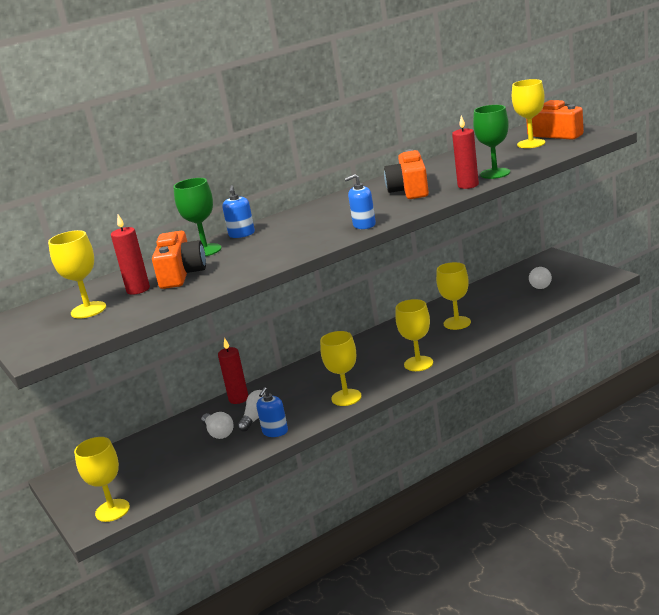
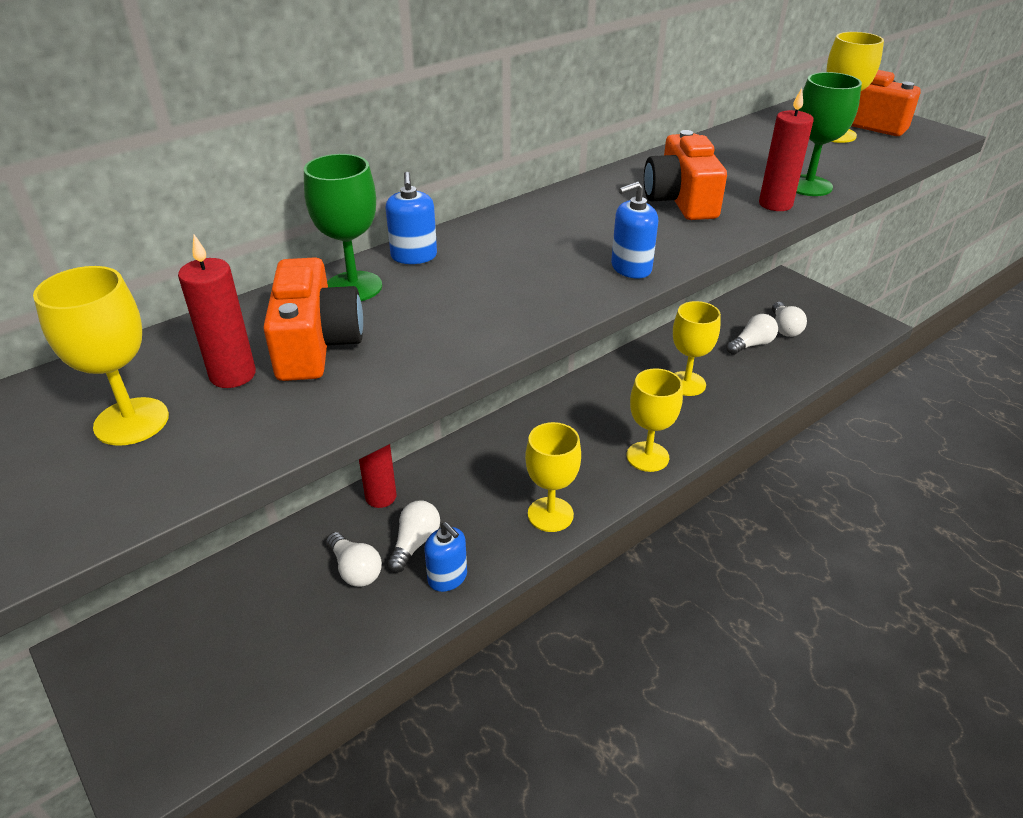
camera: 10 degrees left, 15 degrees up
yellow goblet [74,437,130,522] -> none
blue soap dispenser [256,387,288,437] -> blue soap dispenser turned 60 degrees counterclockwise [424,522,467,592]
none -> white light bulb [726,314,778,355]

